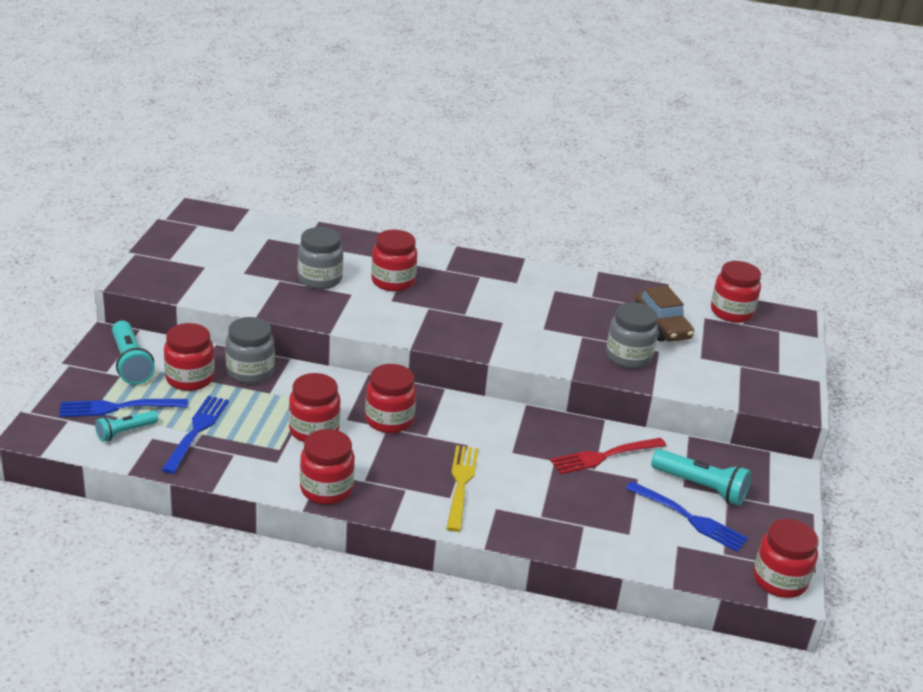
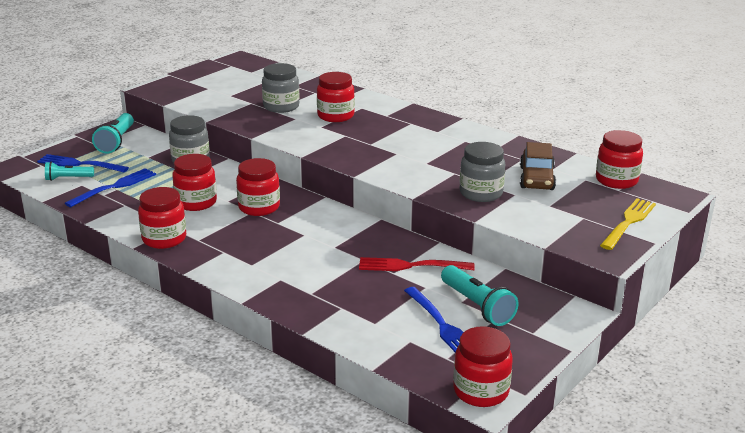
camera: 30 degrees right, 5 degrees down
red jar [164,323,215,391] -> none
yellow fork [446,445,478,532] -> yellow fork moved to [600,198,656,250]

